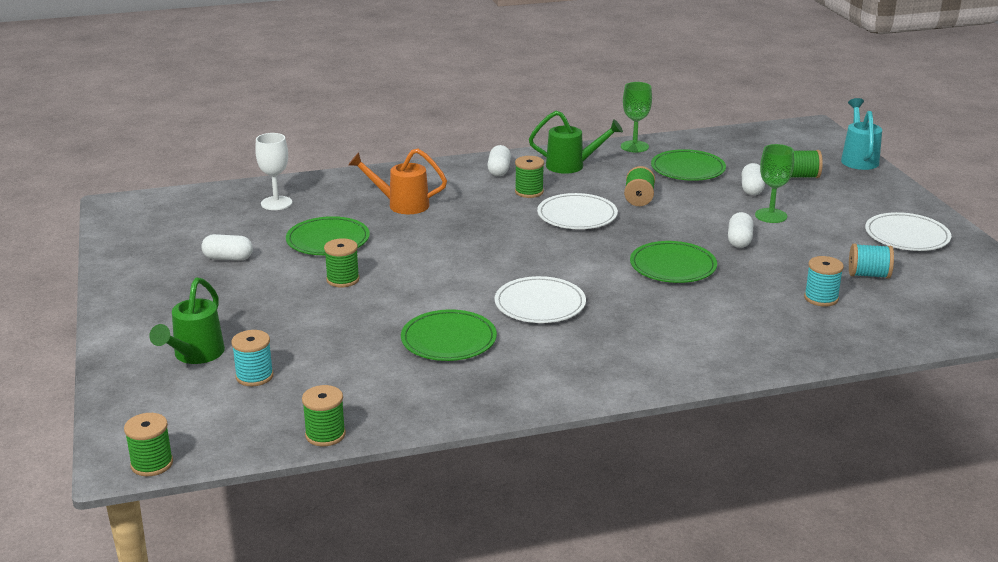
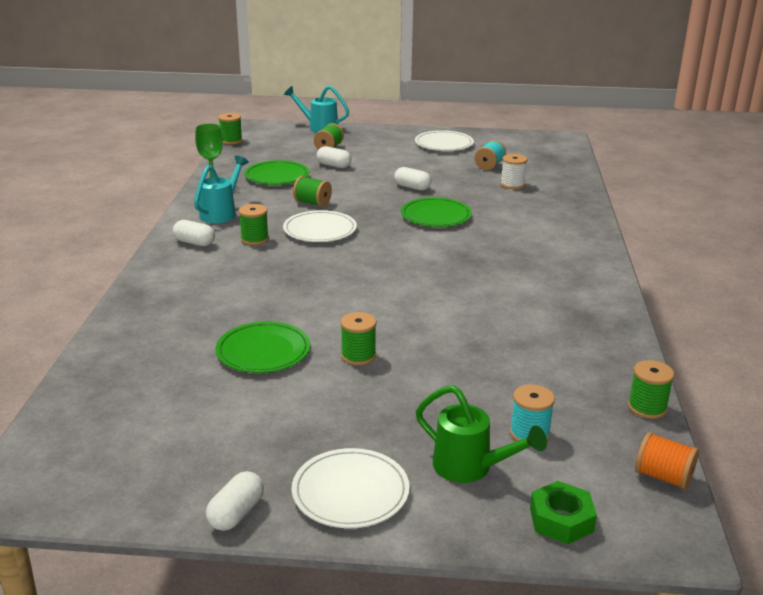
camera: 70 degrees left, 0 degrees up
green spool [124,413,173,476] -> green spool moved to [219,113,242,145]
white capsule [201,234,253,261] -> white capsule moved to [206,471,264,531]
white goblet [255,133,292,210] -> none
orange watering can [348,148,447,214] -> none
green plate [401,309,497,361] -> none
white plate [494,276,586,323] -> white plate moved to [292,448,410,528]
green watering can [529,111,623,174] -> turquoise watering can [194,155,249,223]
green goblet [755,144,794,223] -> none
turquoise spool [804,256,844,307] -> white spool [501,154,528,189]
none -> green nut [530,481,597,544]
none -> orange spool [635,432,699,490]

